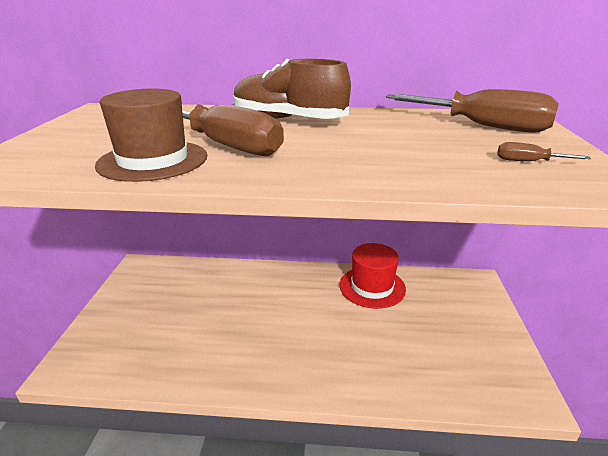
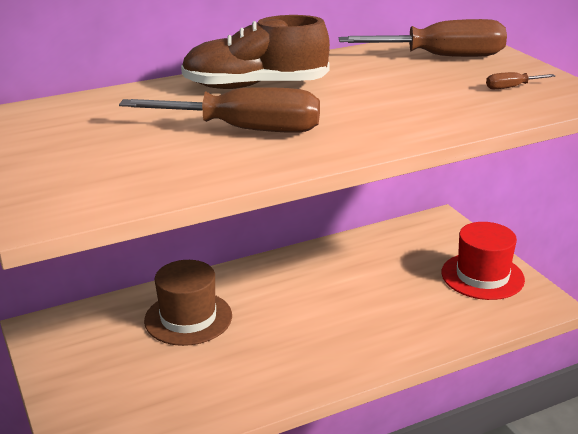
camera: 30 degrees left, 0 degrees up
brown hat [95,89,207,182] -> brown hat moved to [144,260,232,346]
red hat [339,243,406,309] -> red hat moved to [441,222,525,300]

